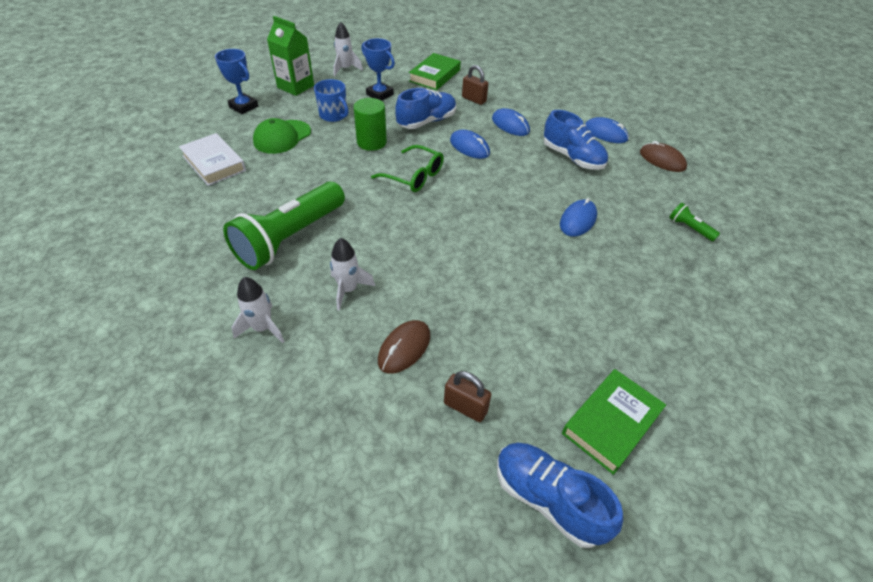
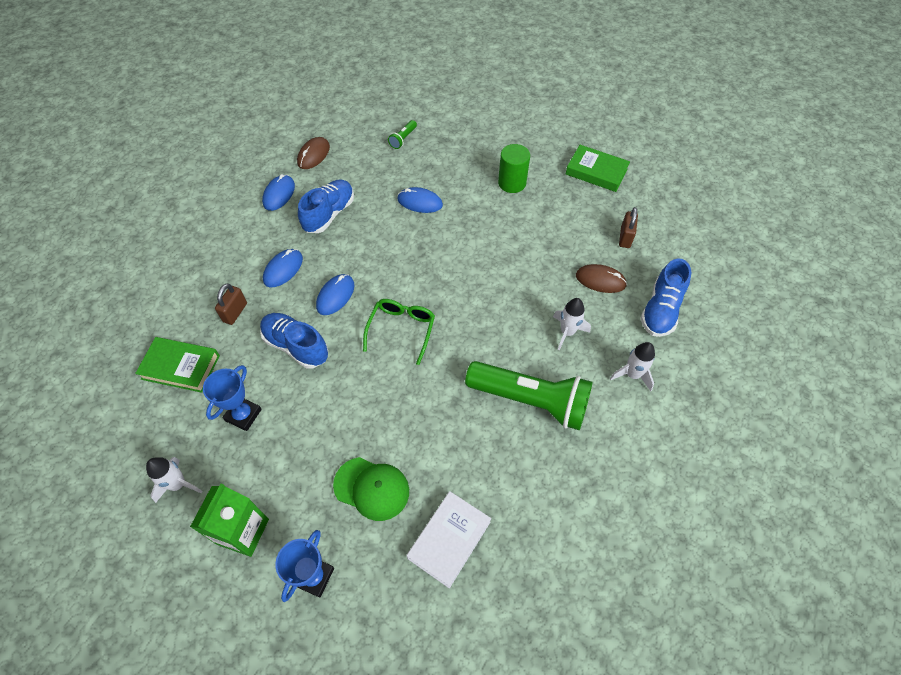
camera: 105 degrees left, 10 degrees up
blue mug [314,79,349,122] -> none
green cylinder [353,98,387,151] -> green cylinder moved to [498,144,530,193]
blue shoe [497,443,623,548] -> blue shoe moved to [641,258,691,337]

